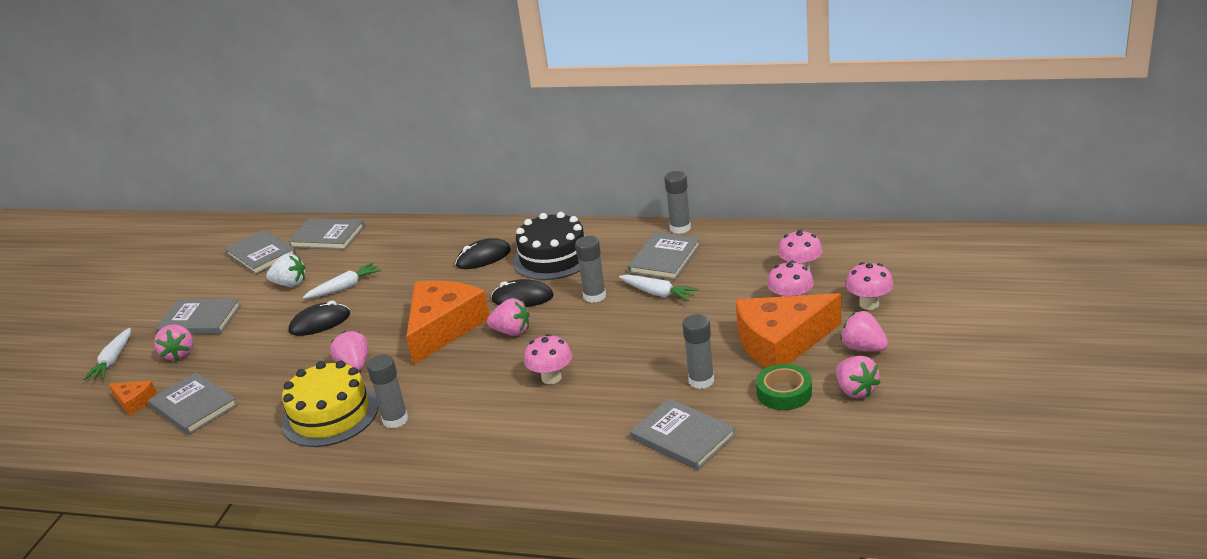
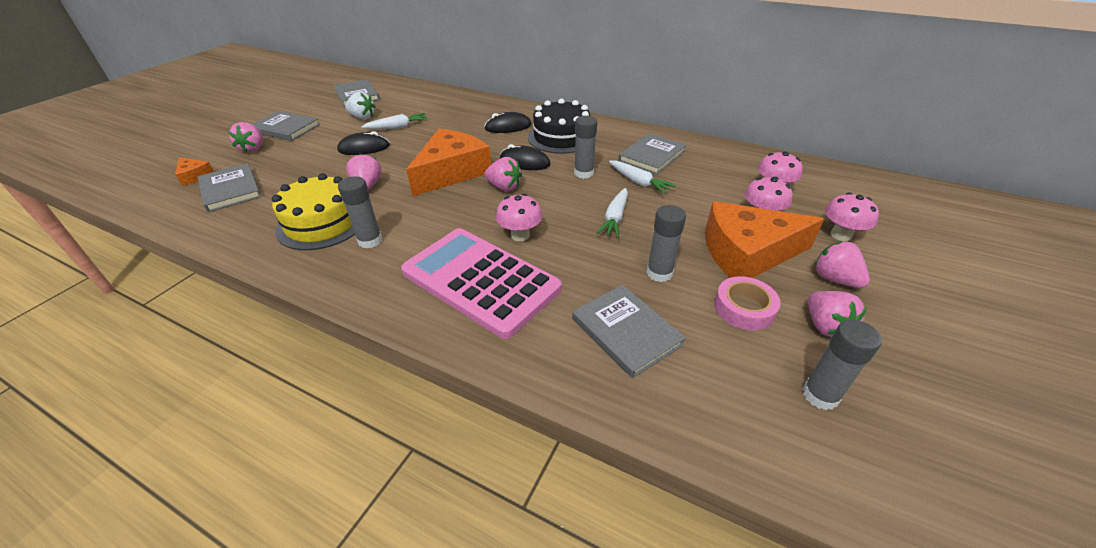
camera: 10 degrees right, 10 degrees up
white carrot [83,328,131,380] -> white carrot moved to [596,188,628,238]
grey book [288,218,365,250] -> none
grey glue stick [664,171,691,234] -> grey glue stick moved to [802,320,882,410]
green tape [756,364,812,410] -> pink tape [714,276,781,330]
none -> pink calculator [401,228,562,339]

